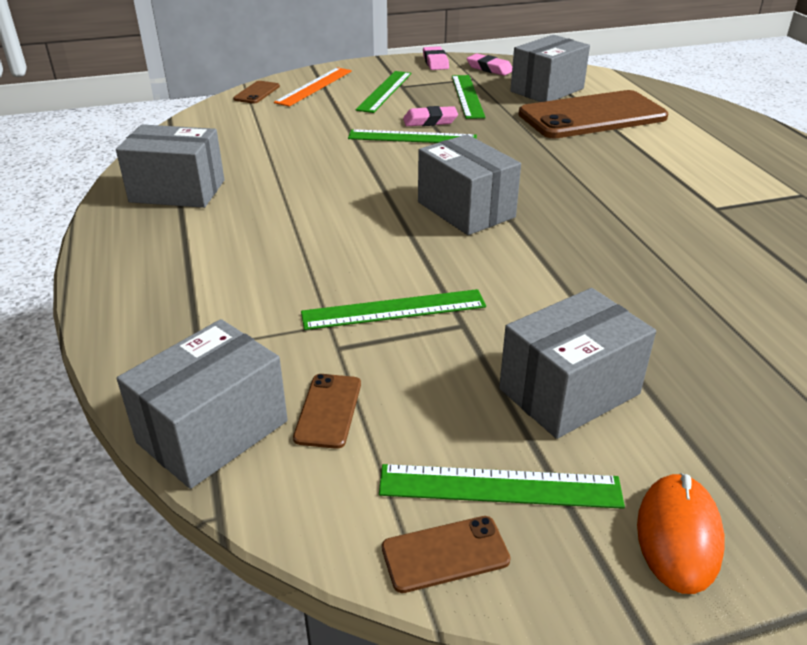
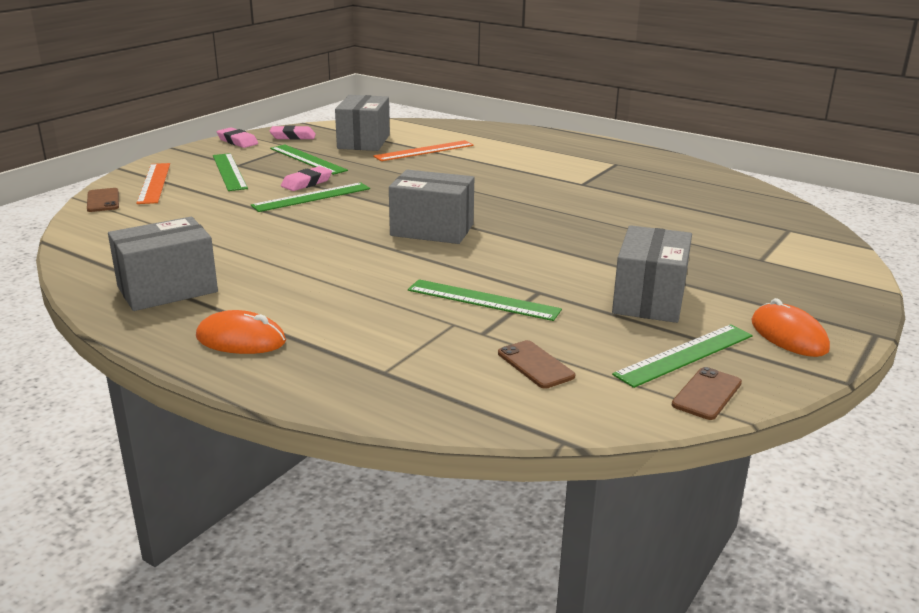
camera: 40 degrees left, 10 degrees down
grey box [117,319,288,489] -> none
green ruler [301,289,486,330] -> green ruler turned 75 degrees clockwise [408,279,562,321]
brown phone [518,90,668,138] -> orange ruler [373,140,474,161]
none -> orange mouse [196,310,286,354]

